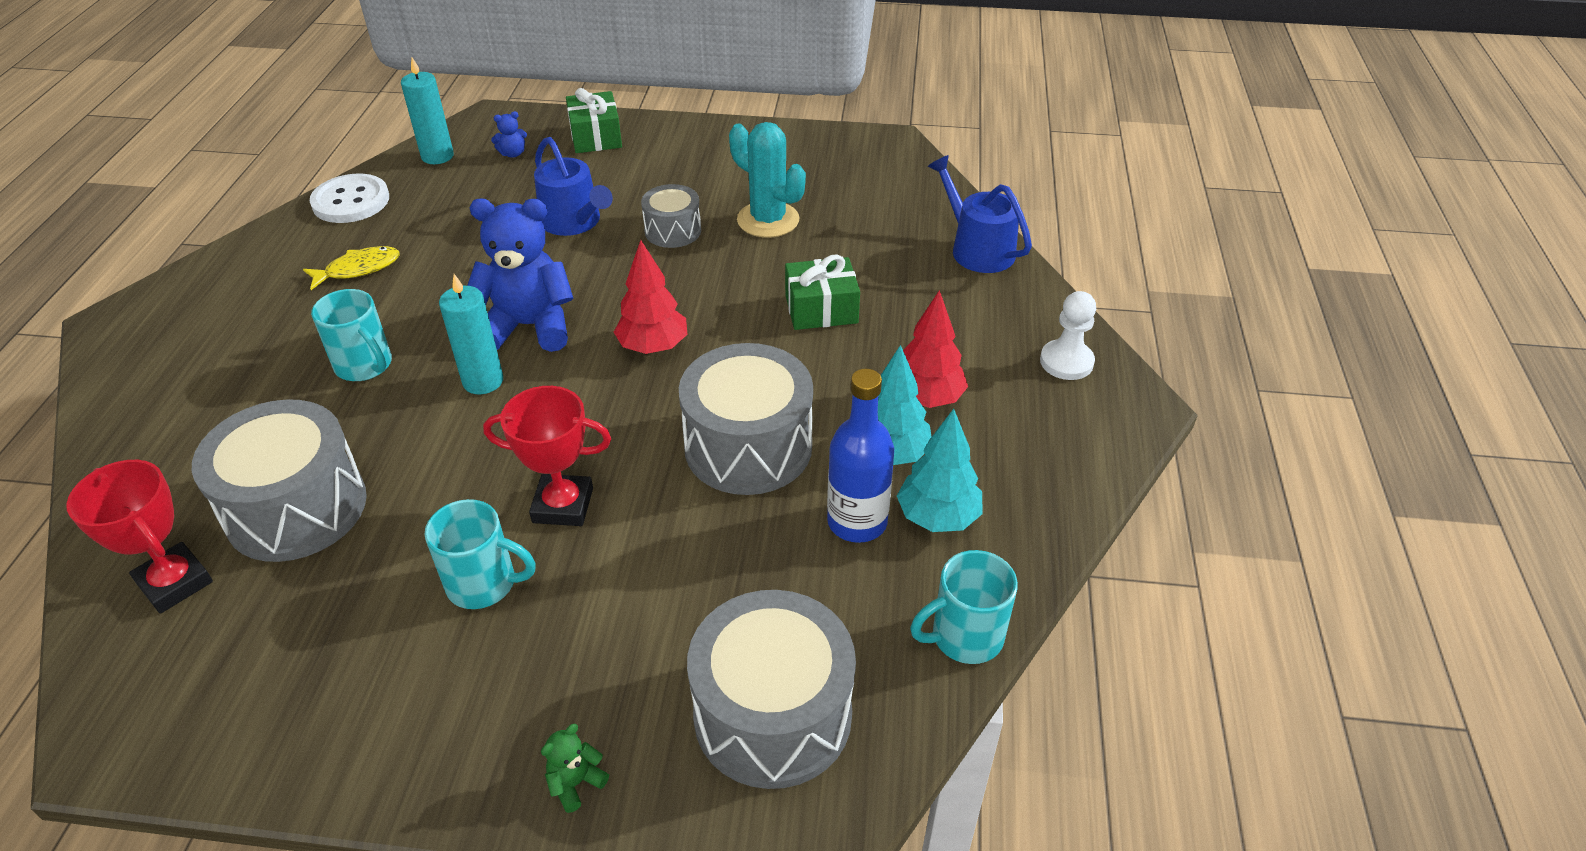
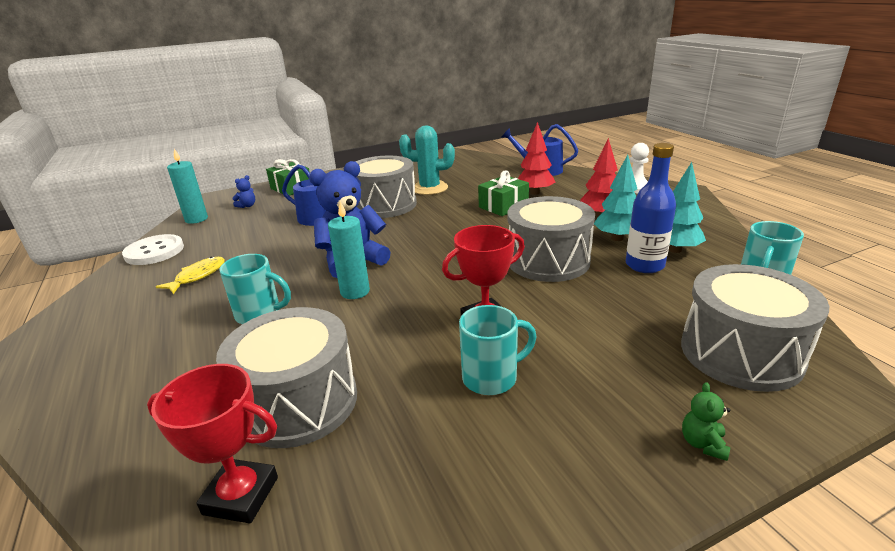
camera: 30 degrees left, 15 degrees down
red tree [614,240,688,354] -> red tree moved to [518,122,555,195]
grey drum [641,184,701,248] -> grey drum [355,156,417,218], size x1.83

